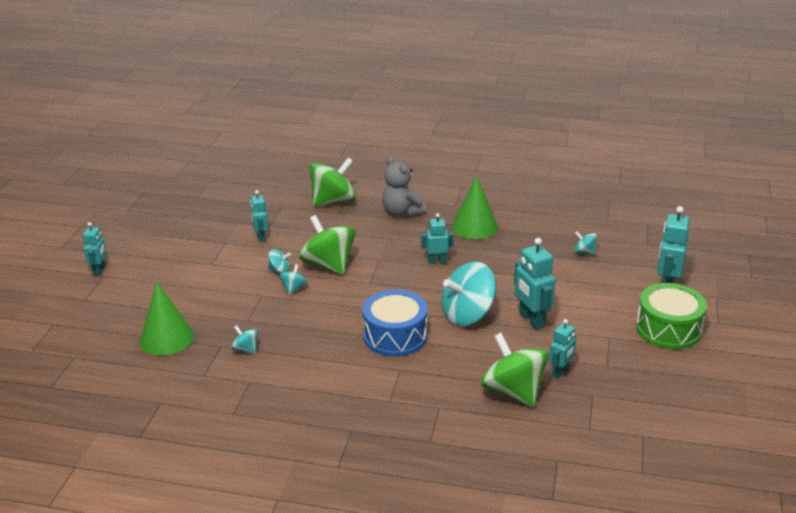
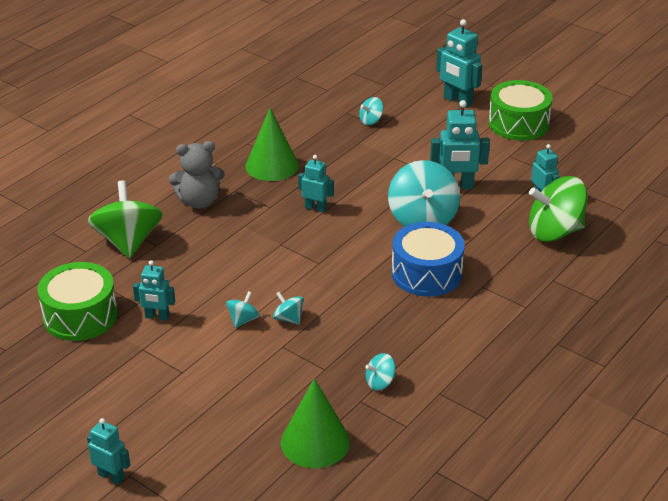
camera: 65 degrees left, 5 degrees up
green spinning top [299,215,356,275] -> none
turquoise robot [421,213,454,264] -> turquoise robot turned 90 degrees clockwise [298,155,334,213]
none -> green drum [38,262,118,341]

